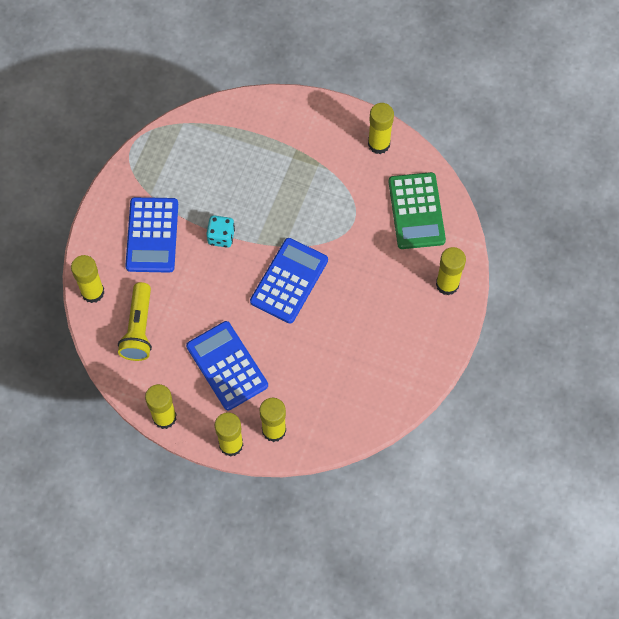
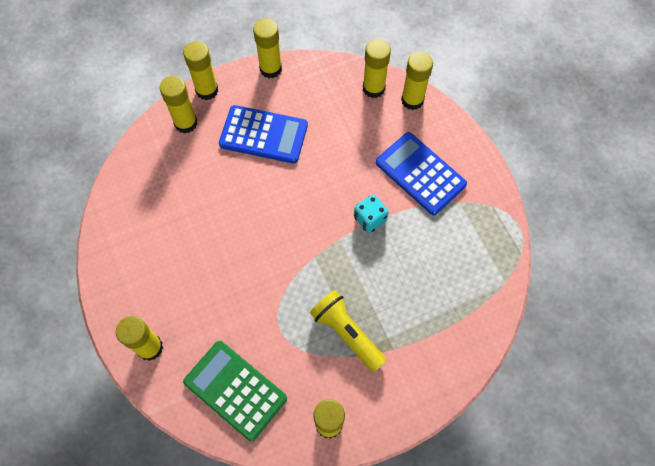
camera: 135 degrees right, 0 degrees up
yellow flashlight [118,282,152,361] -> yellow flashlight moved to [310,290,387,372]
blue calculator [250,238,328,324] -> none
none -> yellow glue stick [363,39,391,98]

